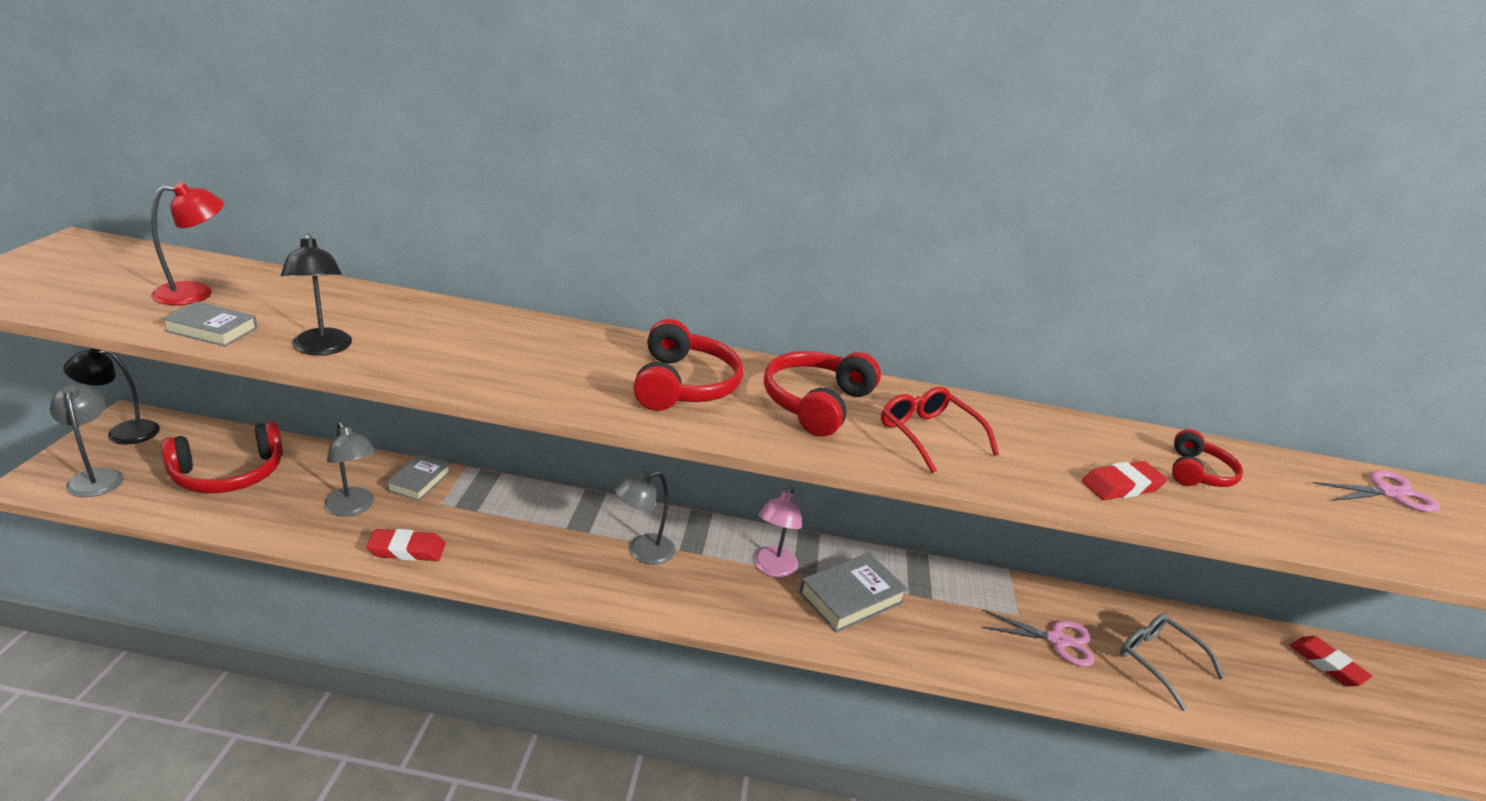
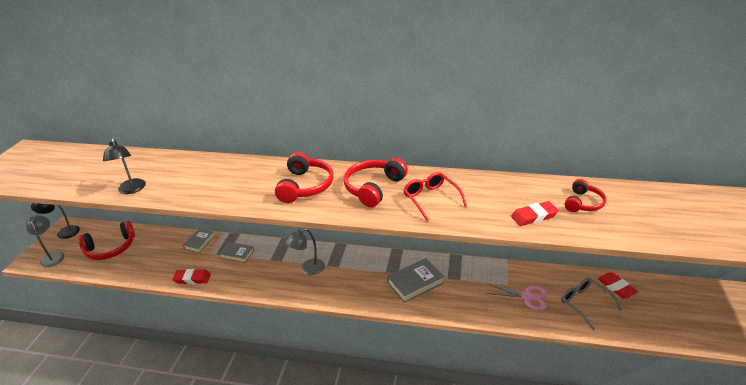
camera: 10 degrees right, 5 degrees up
red lamp [151,182,224,305] -> none
grey book [162,301,258,347] -> grey book moved to [220,242,254,263]
grey lamp [324,421,375,516] -> none
pink lamp [754,486,802,578] -> none
red eraser [1290,636,1372,686] -> red eraser moved to [597,272,638,299]
pink scissors [1313,471,1440,512] -> none

